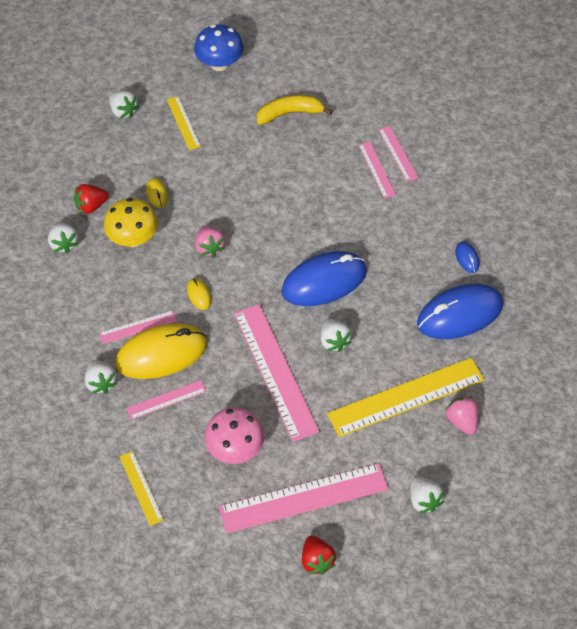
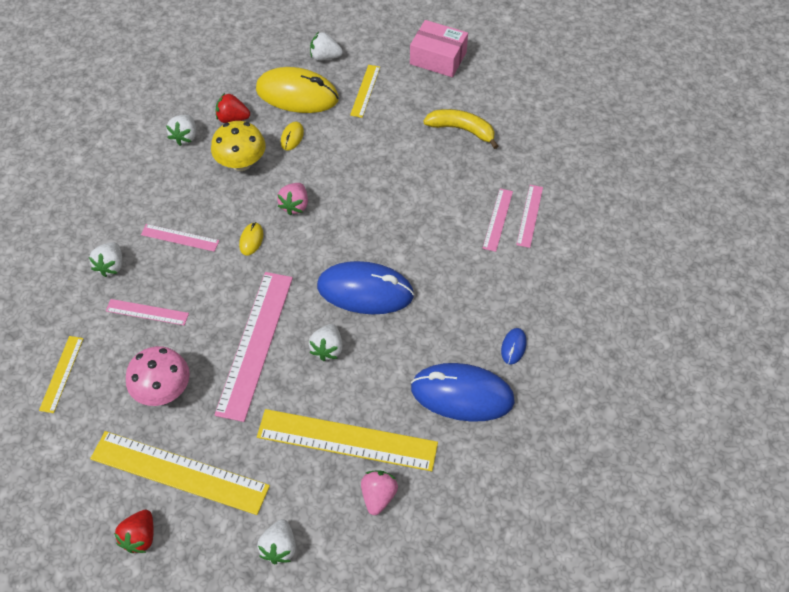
camera: 35 degrees right, 0 degrees up
white strawberry [109,91,139,119] -> white strawberry turned 105 degrees clockwise [310,32,343,61]
yellow mouse [116,323,207,379] -> yellow mouse moved to [256,67,339,113]
blue mushroom [194,24,244,71] -> pink box [410,20,468,77]
pink ruler [219,463,389,533] -> yellow ruler [90,431,270,515]

